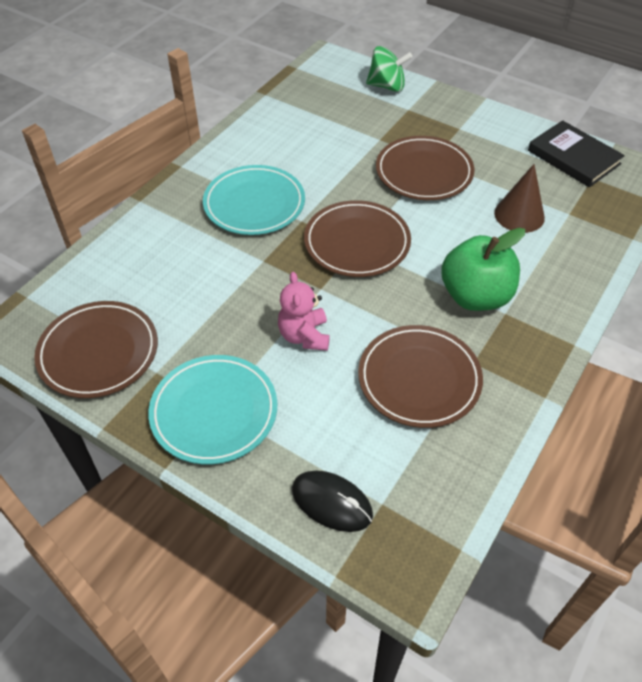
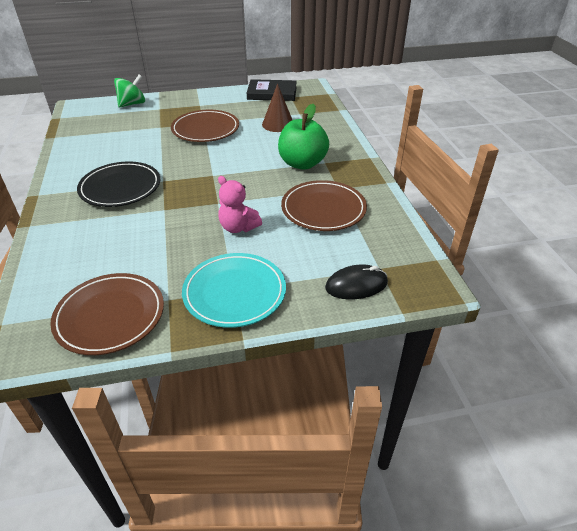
camera: 45 degrees left, 10 degrees down
turquoise plate [203,165,305,235] -> black plate [77,161,160,207]
brown plate [304,200,411,277] -> none

